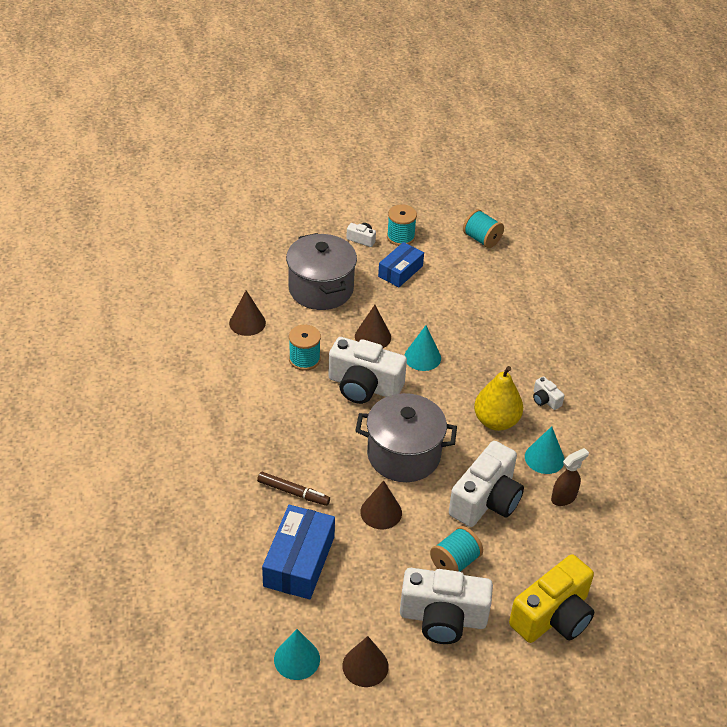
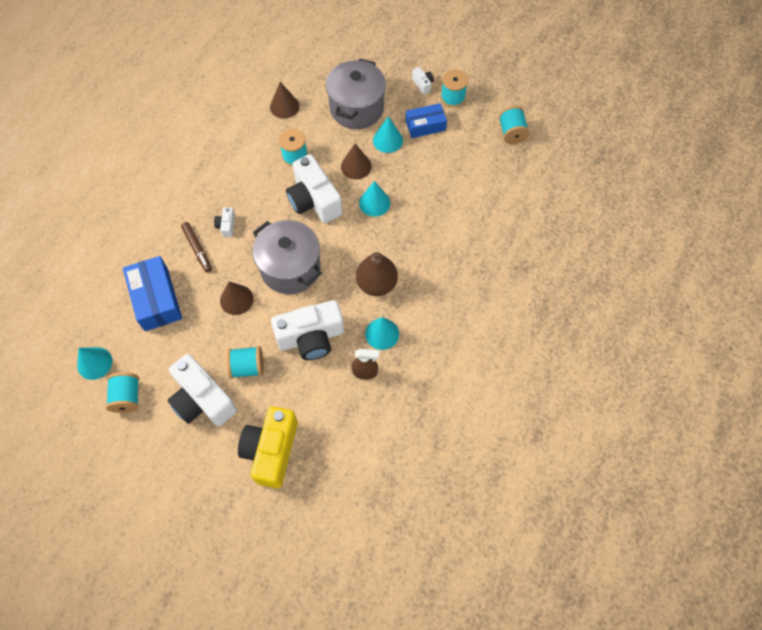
camera: 40 degrees right, 20 degrees up
blue box [262,505,335,599] -> blue box turned 75 degrees counterclockwise [123,256,182,331]
brown cone [342,636,389,687] -> turquoise spool [106,372,139,413]
yellow pear [474,366,523,431] -> brown pear [356,252,398,296]
yellow camera [509,554,594,643] -> yellow camera turned 105 degrees clockwise [238,406,298,488]
white camera [533,376,565,410] -> white camera moved to [214,207,235,237]
none -> turquoise cone [373,116,403,153]

